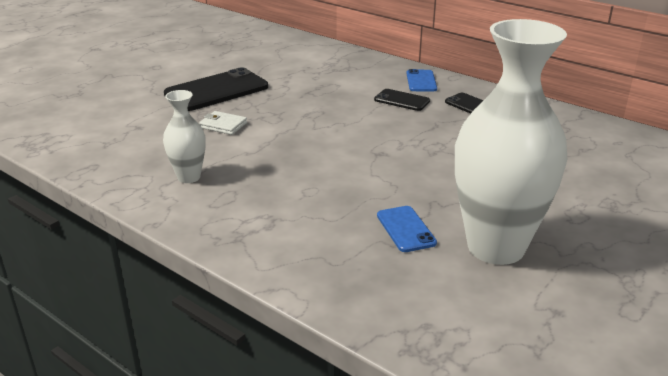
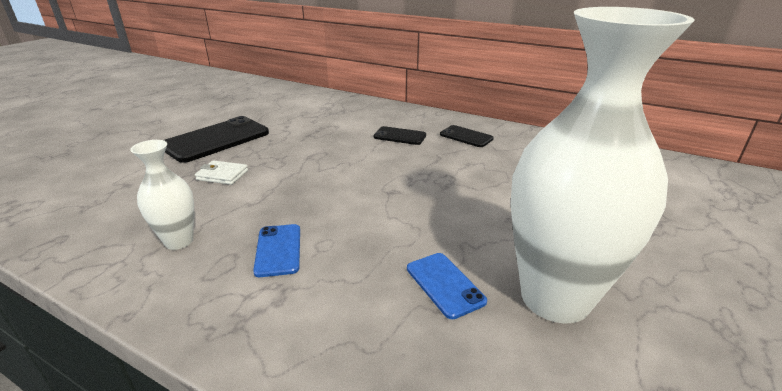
camera: 10 degrees left, 0 degrees up
blue phone [406,69,437,91] -> blue phone moved to [253,224,300,277]

